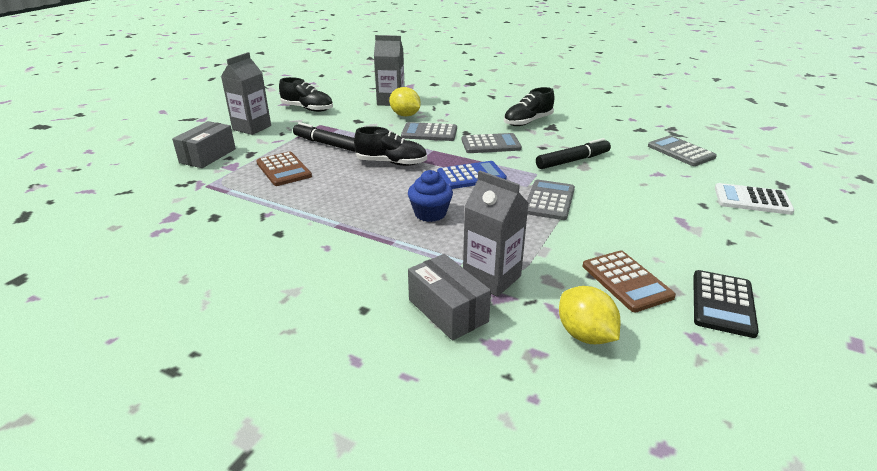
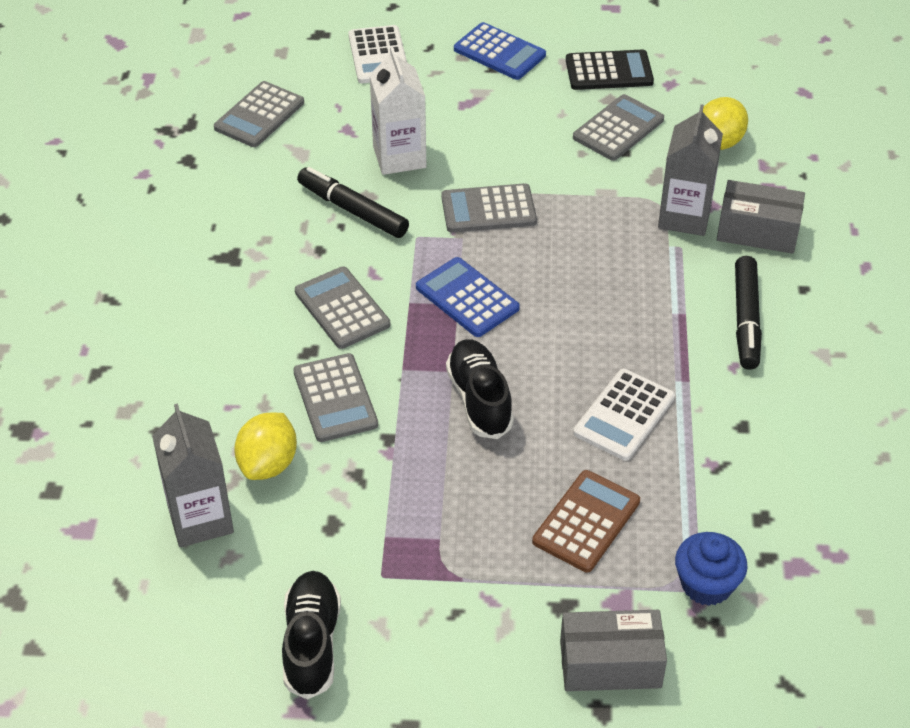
camera: 115 degrees left, 15 degrees up
grey carton [221,52,271,135] -> none
black marker [293,122,355,152] -> black marker moved to [735,256,762,370]
blue cupcake [408,170,453,222] -> blue cupcake moved to [675,532,748,606]
grey box [408,254,491,341] -> grey box turned 75 degrees clockwise [717,180,805,254]
black shoe [504,87,555,126] -> none
brown calculator [583,251,676,312] -> grey calculator [573,94,664,161]
none -> white carton [370,46,426,175]
none -> blue calculator [454,22,546,80]
none -> white calculator [573,369,675,461]

